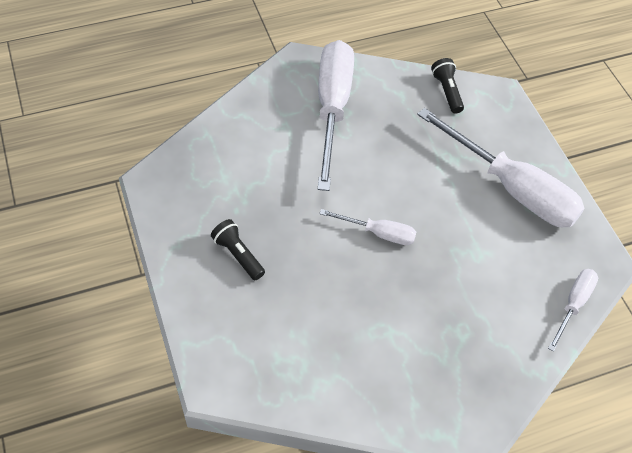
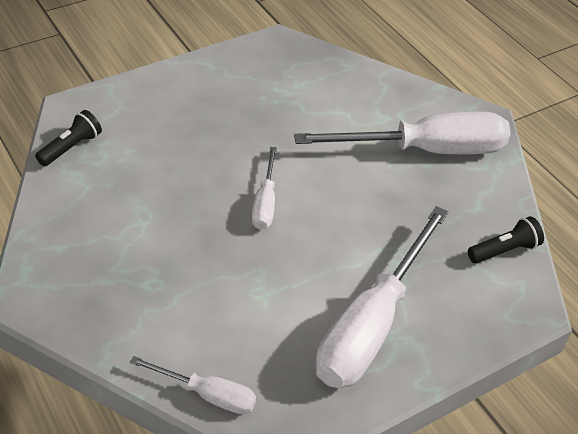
camera: 80 degrees right, 10 degrees down
black flashlight [211,219,265,280] -> black flashlight moved to [35,110,102,166]

